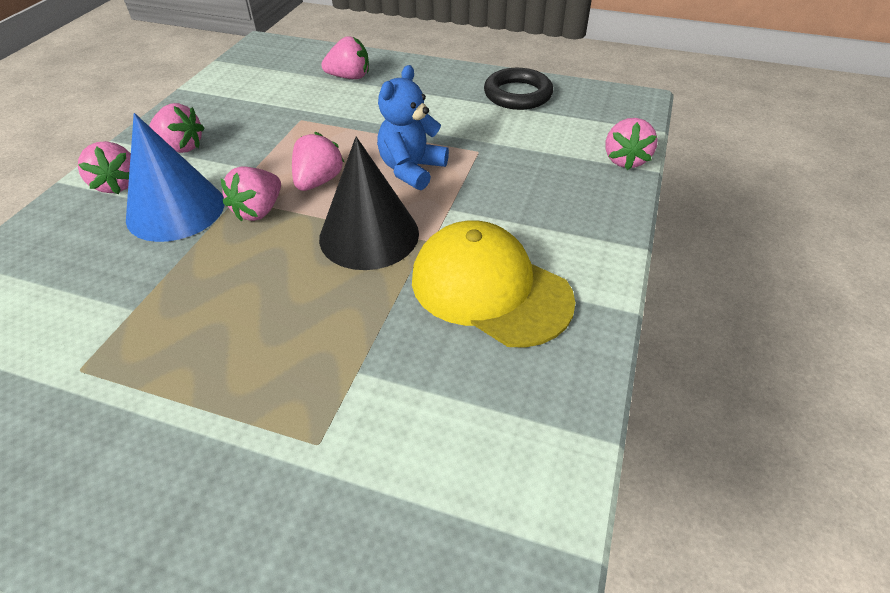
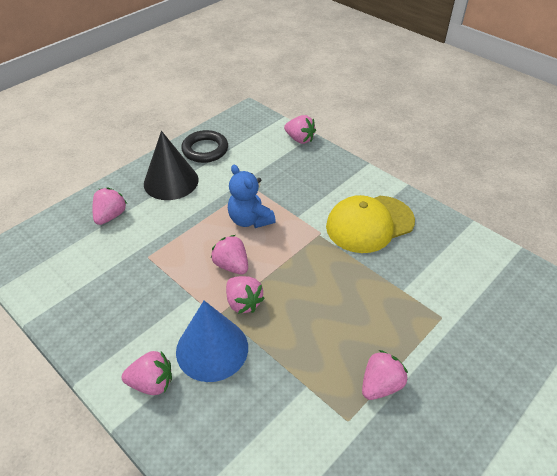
camera: 65 degrees left, 0 degrees up
pink strawberry [149,103,204,153] -> pink strawberry moved to [362,350,408,400]
black cone [319,137,419,270] -> black cone moved to [144,131,199,200]

